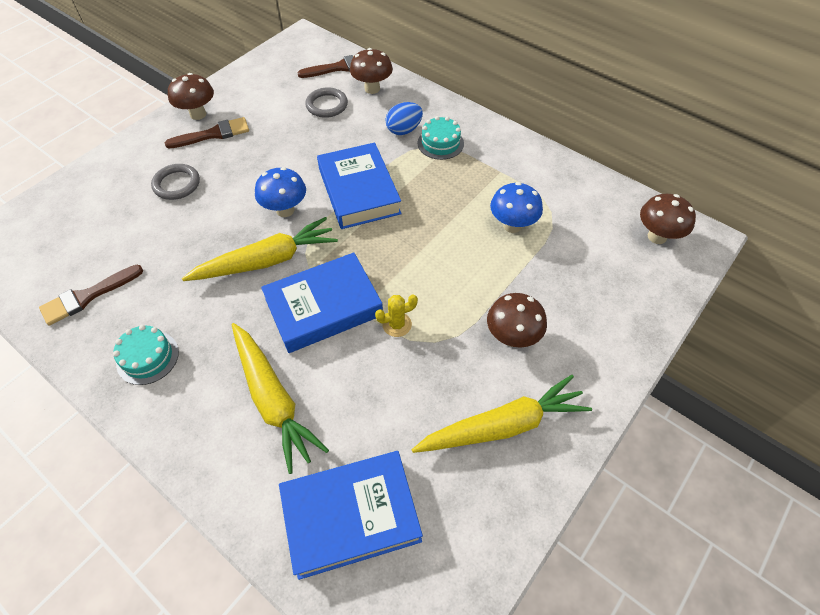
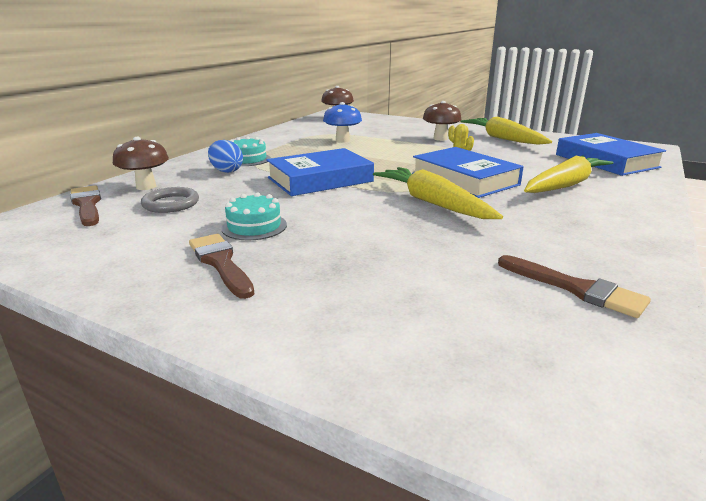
camera: 100 degrees left, 30 degrees down
turquoise cake [113,325,179,385] -> turquoise cake moved to [221,192,287,240]
grey ring [151,164,200,200] -> none
brown mushroom [168,73,214,120] -> none
blue mushroom [255,167,306,217] -> none

